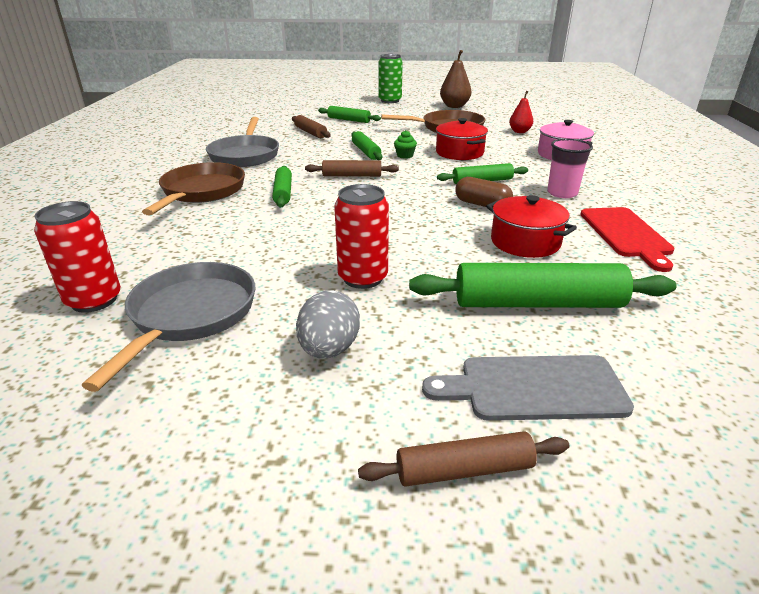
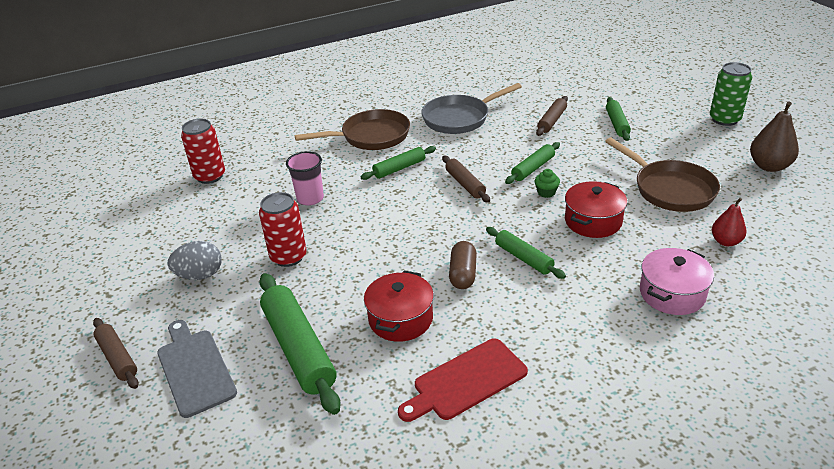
camera: 65 degrees right, 5 degrees up
grey pan [81,262,255,392] -> none
pink cup [547,139,593,198] -> pink cup moved to [286,151,324,206]

